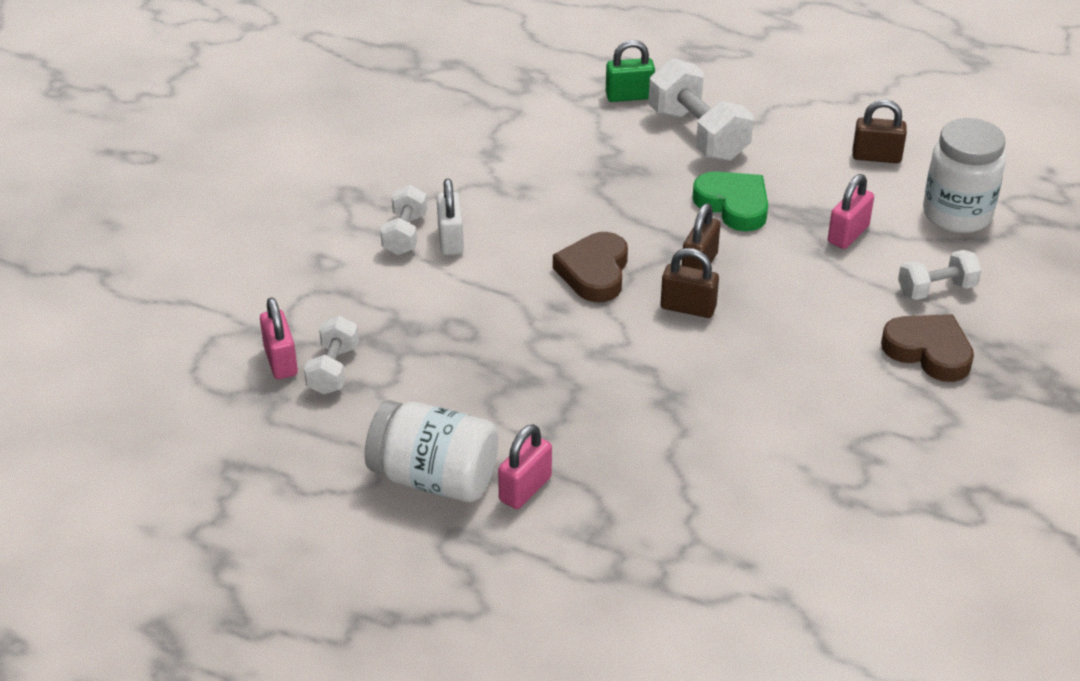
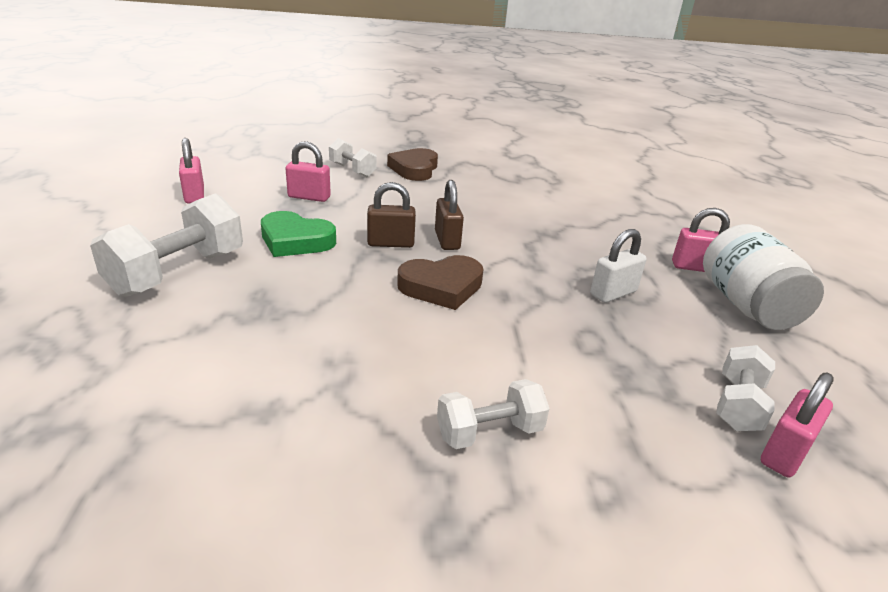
camera: 120 degrees left, 10 degrees down
white dumbbell [304,316,359,395] -> white dumbbell turned 45 degrees counterclockwise [716,345,775,431]
white padlock [437,179,464,255] -> white padlock moved to [590,229,646,303]
green padlock [606,40,655,102] -> none
green heart [692,171,768,232] -> green heart turned 90 degrees counterclockwise [261,211,336,257]
brown padlock [852,100,907,163] -> pink padlock [179,138,204,204]
white jar [923,118,1006,233] -> none

